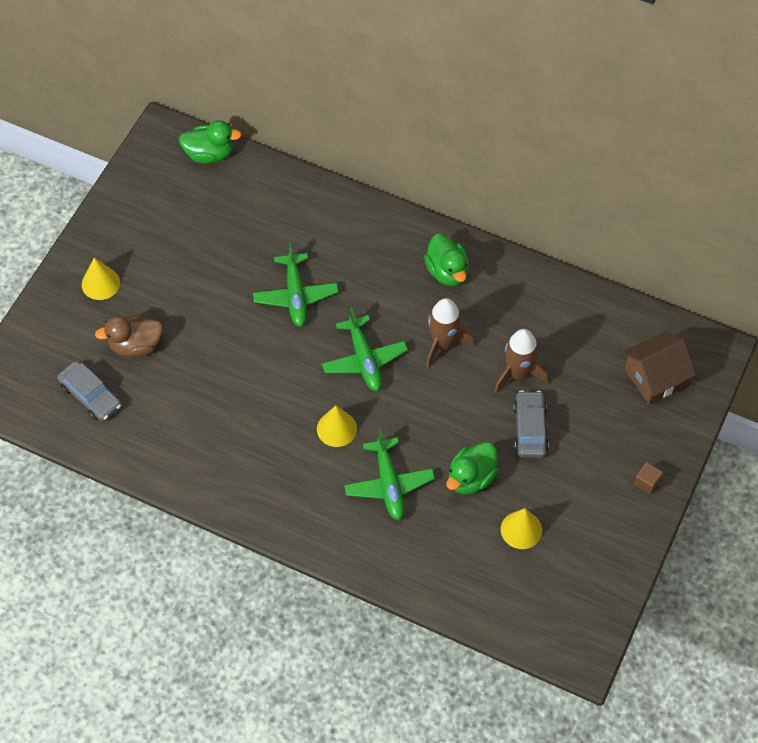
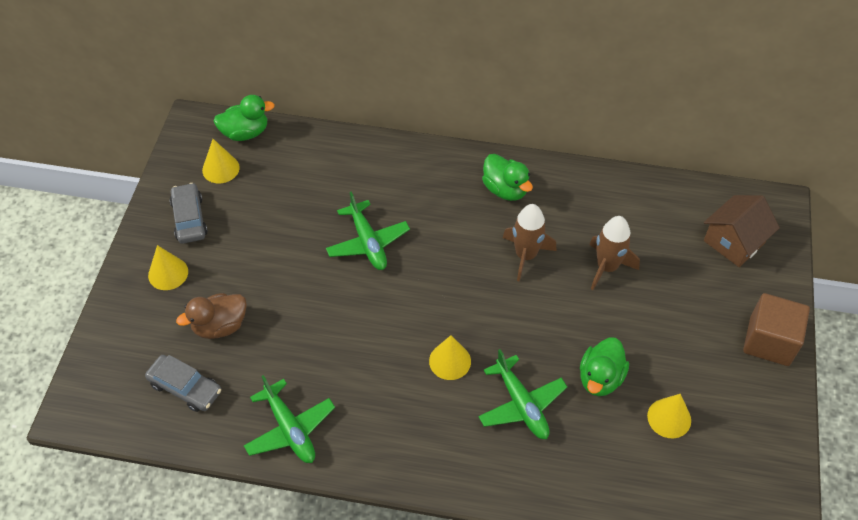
camera: 15 degrees left, 5 degrees down
green plane [322,307,408,391] -> green plane moved to [244,375,335,463]
grey car [513,390,549,458] -> grey car moved to [170,183,208,244]
brown cube [634,462,663,495] -> brown cube [743,293,810,366], size x2.28
none -> yellow cone [202,139,240,183]

